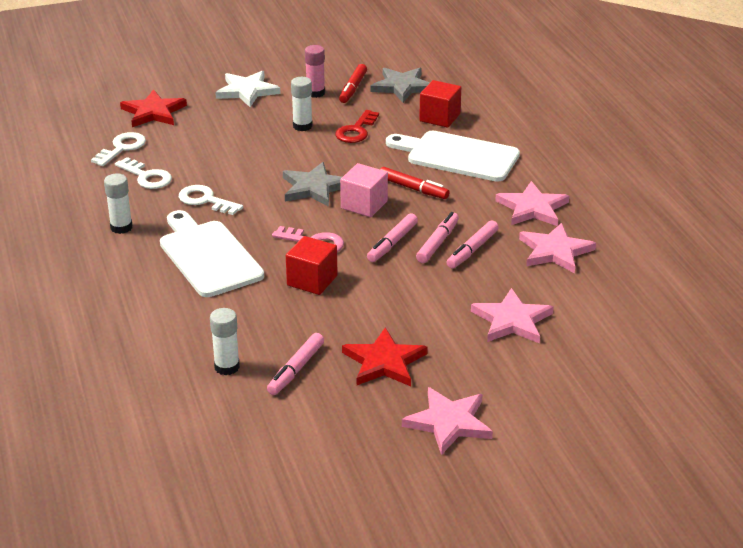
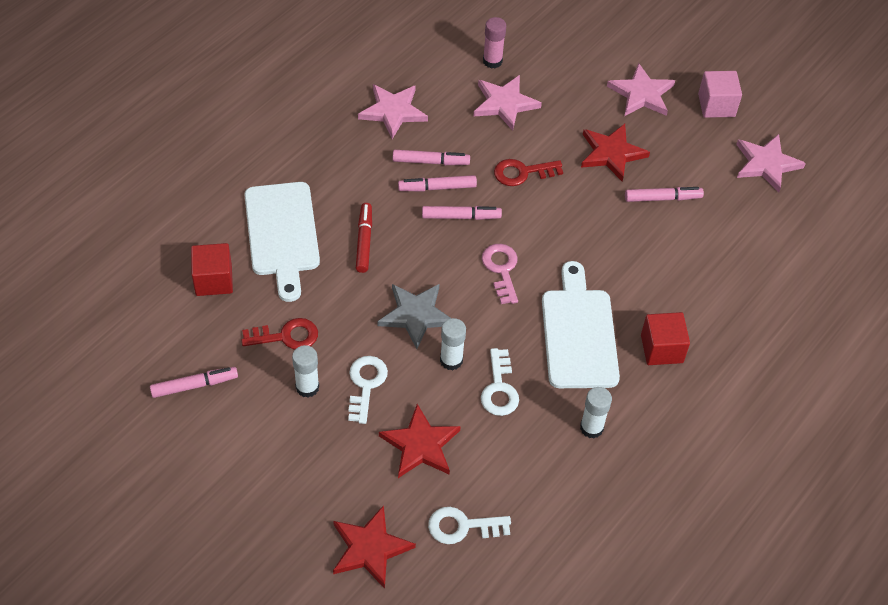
camera: 125 degrees left, 20 degrees up
white key [115,157,172,189] -> white key moved to [348,356,388,424]
white cutting board [160,210,264,297] -> white cutting board turned 150 degrees clockwise [542,261,620,388]
white glue stick [210,308,240,375] -> white glue stick moved to [440,318,466,370]
white star [215,71,281,107] -> none
red cube [286,236,338,295] -> red cube moved to [641,312,690,365]
pink glue stick [305,45,325,98] -> pink glue stick moved to [483,17,506,69]
red marker [339,64,367,103] -> pink marker [150,367,238,398]
pink cube [340,163,388,217] -> pink cube moved to [698,71,742,118]
grey star [371,67,430,103] -> none
pink star [495,181,569,226] -> pink star moved to [736,134,806,192]
none -> red star [379,404,461,478]
none -> red key [494,159,563,186]

